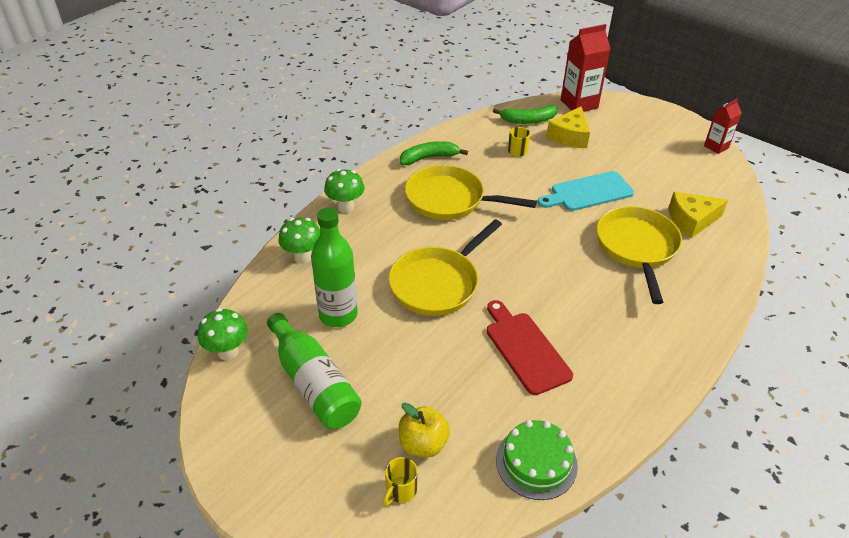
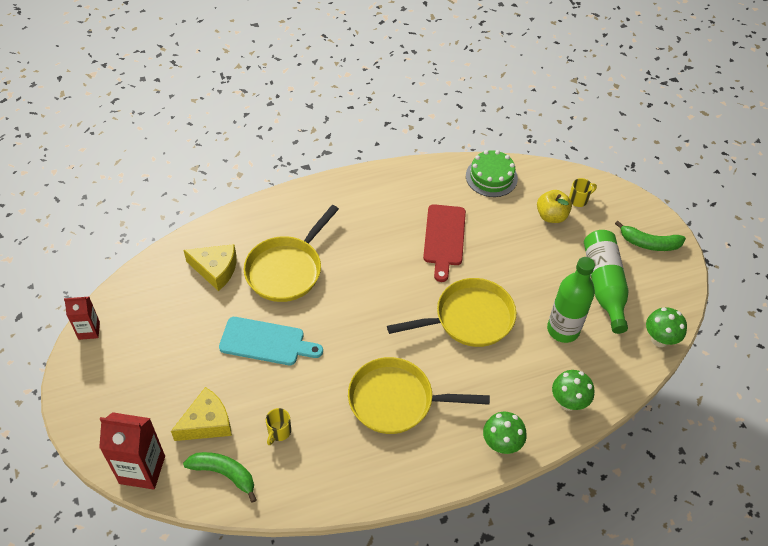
camera: 150 degrees left, 10 degrees up
green banana [400,141,468,165] -> green banana moved to [615,221,686,251]
yellow pan [405,165,537,220] -> yellow pan turned 135 degrees clockwise [348,357,490,434]

